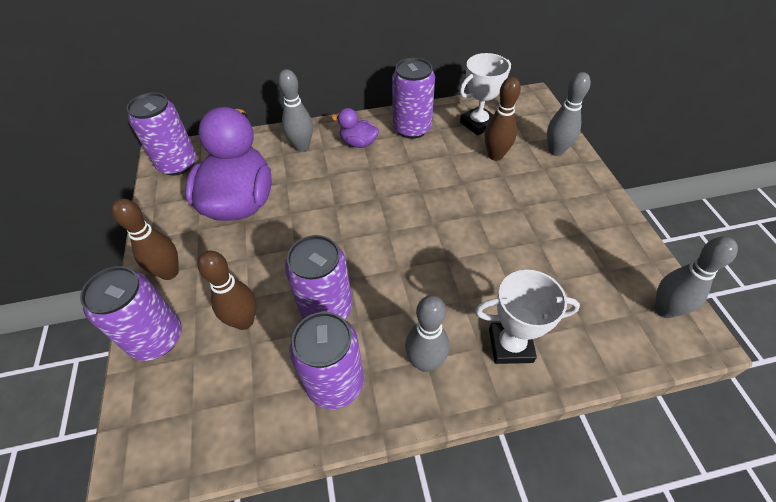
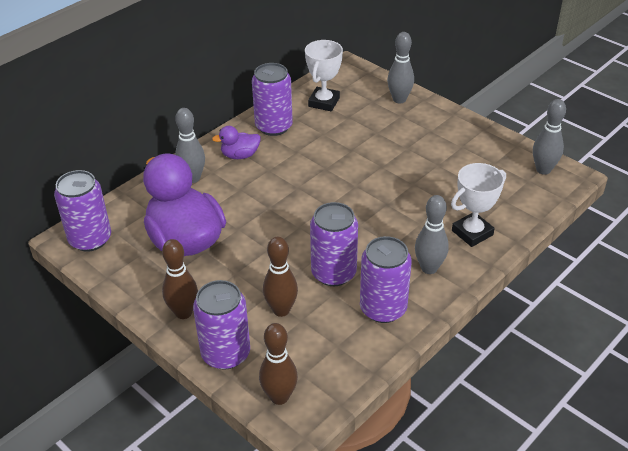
camera: 35 degrees left, 10 degrees down
brown bowling pin [485,77,521,161] -> brown bowling pin moved to [259,323,298,405]

